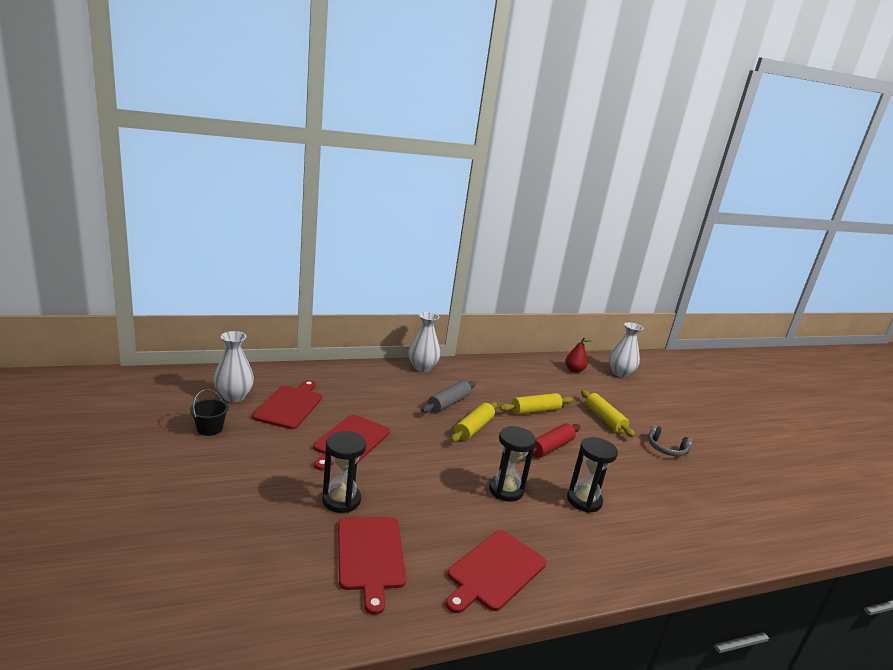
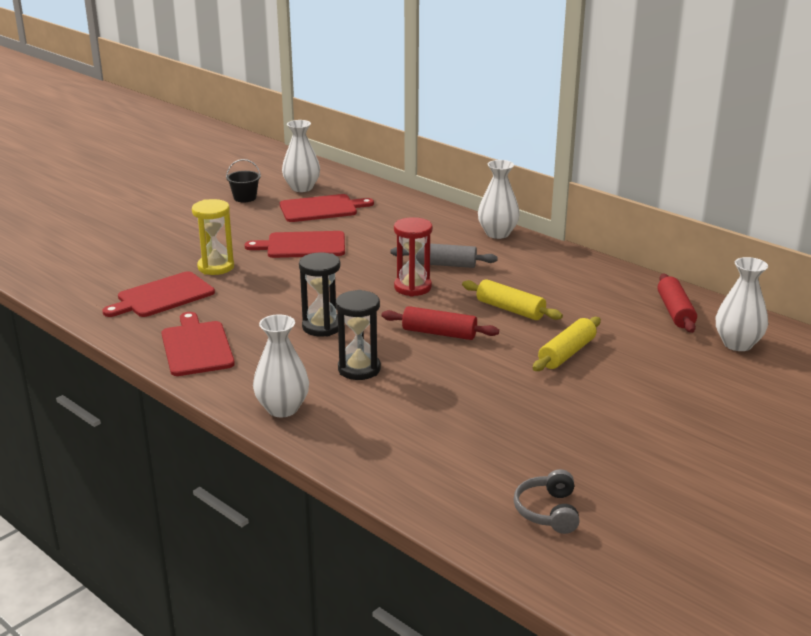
camera: 65 degrees right, 5 degrees up
black hourglass [322,431,366,513] -> yellow hourglass [192,199,234,275]
red cutting board [446,530,546,613] -> red cutting board turned 60 degrees clockwise [161,312,235,376]
yellow rolling pin [451,402,497,442] -> red hourglass [394,217,432,296]
red pear [565,338,592,373] -> red rolling pin [657,274,697,333]
grey headphones [648,425,693,456] -> grey headphones moved to [514,469,579,534]
none -> white vase [253,315,309,417]

